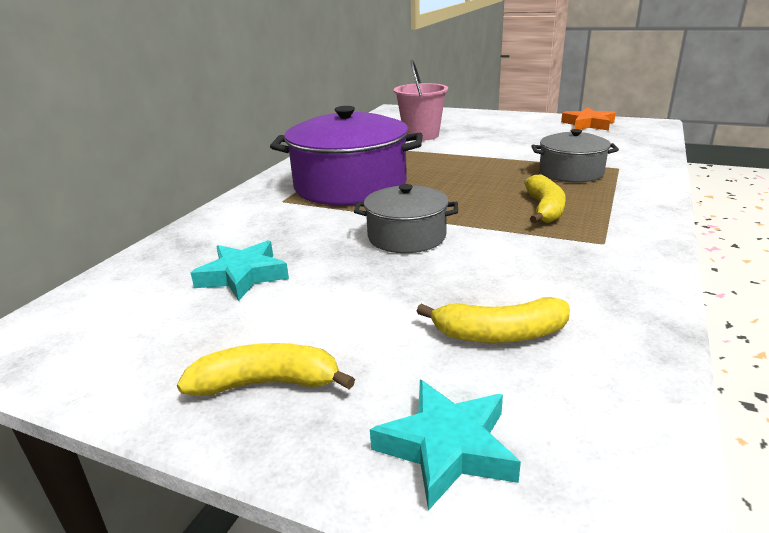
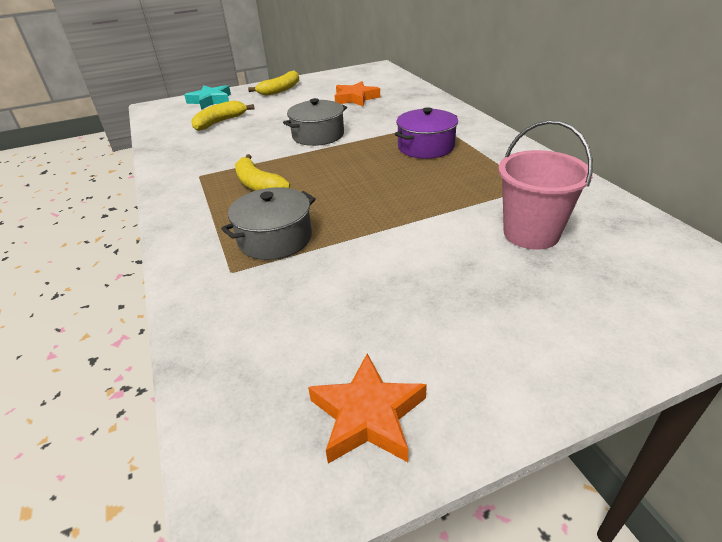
camera: 135 degrees right, 10 degrees up
turquoise star [191,240,289,301] -> orange star [335,81,380,106]
purple pot [270,106,423,205] -> purple pot [395,107,458,159], size x0.56

